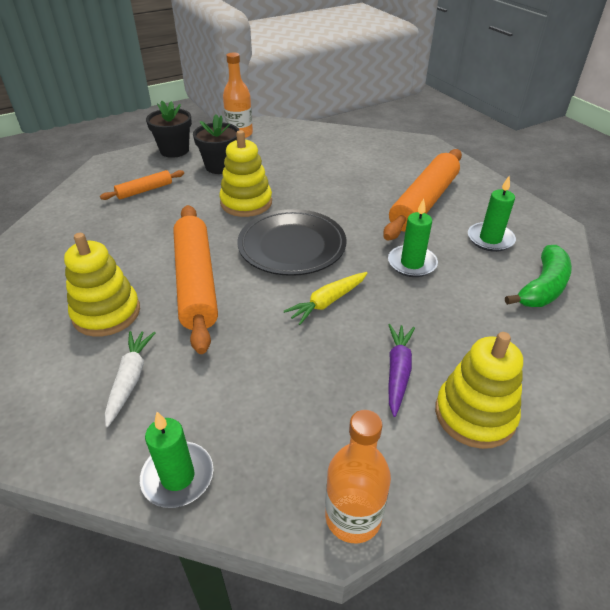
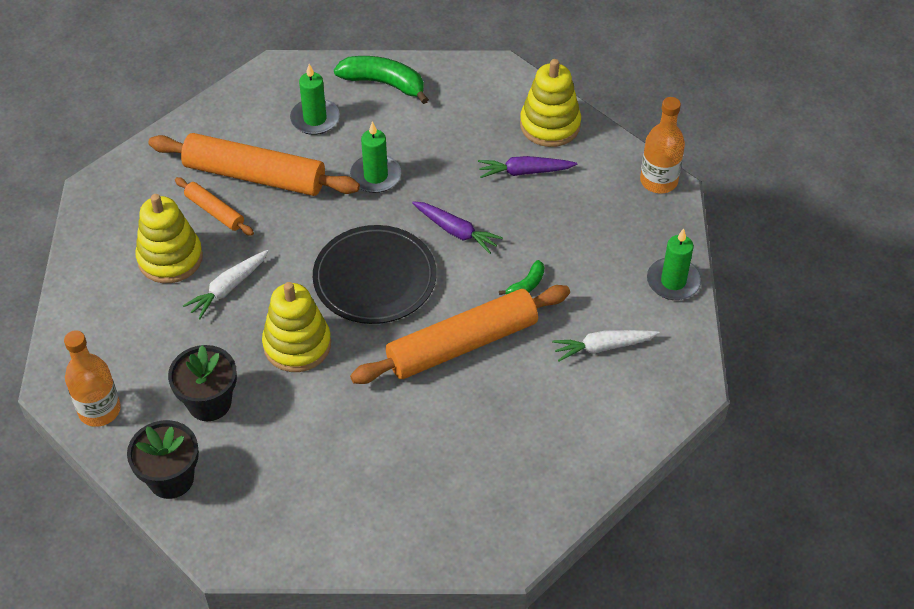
camera: 105 degrees left, 10 degrees up
yellow stacking toy [64,233,140,337] -> yellow stacking toy moved to [135,194,203,283]
orange rolling pin [100,170,184,200] -> orange rolling pin moved to [175,177,254,236]
yellow carrot [284,272,367,325] -> purple carrot [412,201,503,254]
none -> white carrot [183,250,268,319]
none -> green banana [499,260,544,295]

